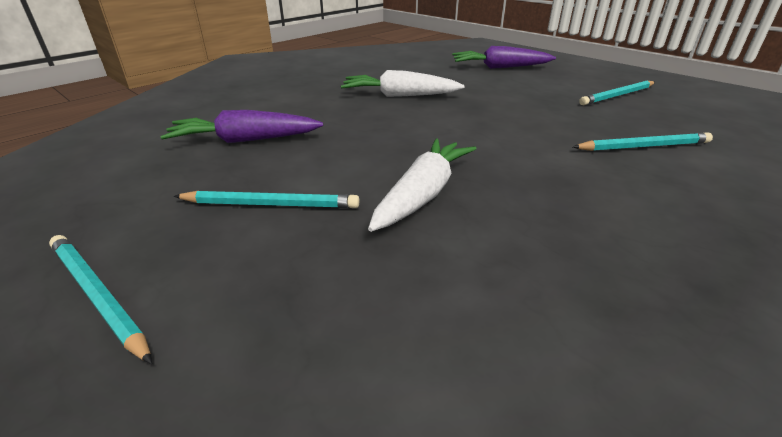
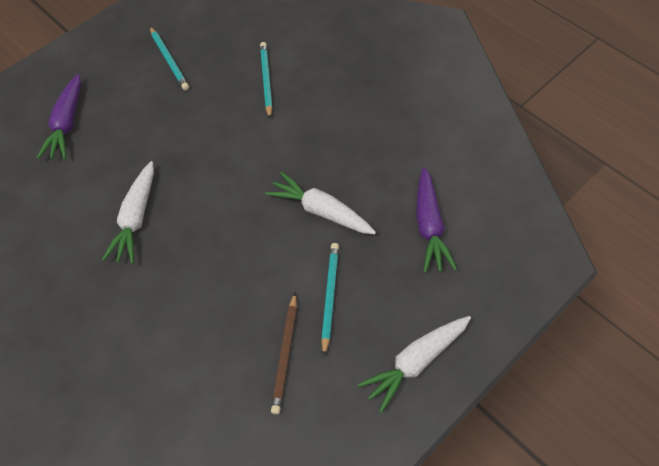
camera: 85 degrees left, 25 degrees up
turquoise pencil [49,235,152,364] -> white carrot [357,316,471,413]
purple carrot [160,110,323,143] -> purple carrot moved to [416,167,457,273]
none -> brown pencil [271,293,297,414]

